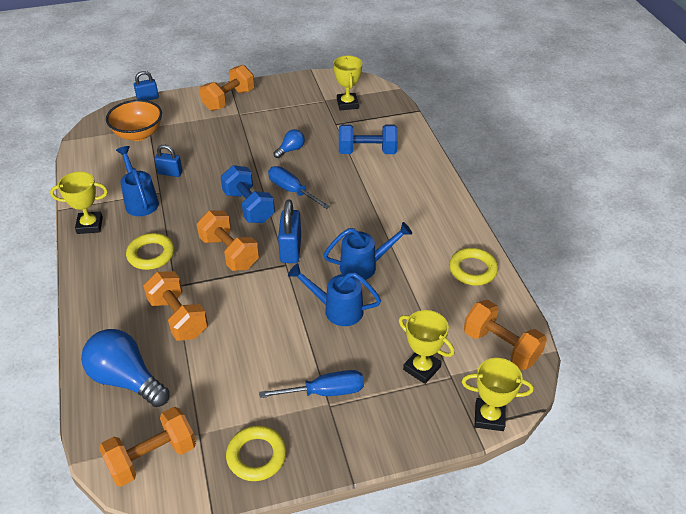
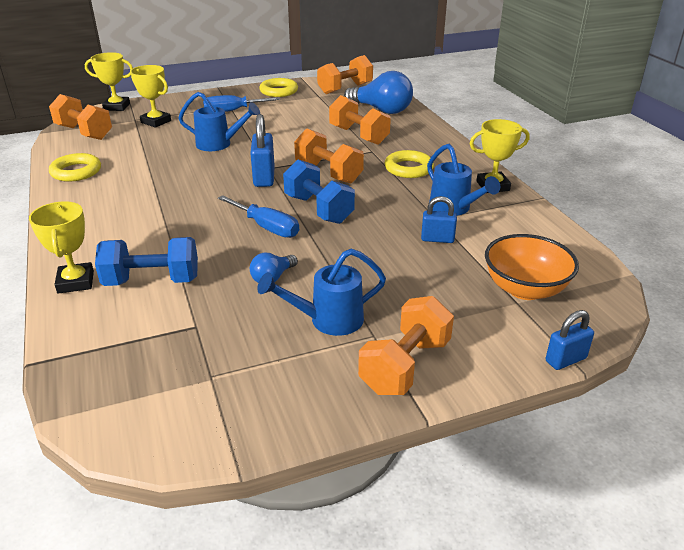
camera: 175 degrees right, 10 degrees down
blue watering can [324,222,412,280] -> blue watering can moved to [257,249,386,336]
yellow trophy [333,56,362,110] -> yellow trophy moved to [29,201,94,294]

